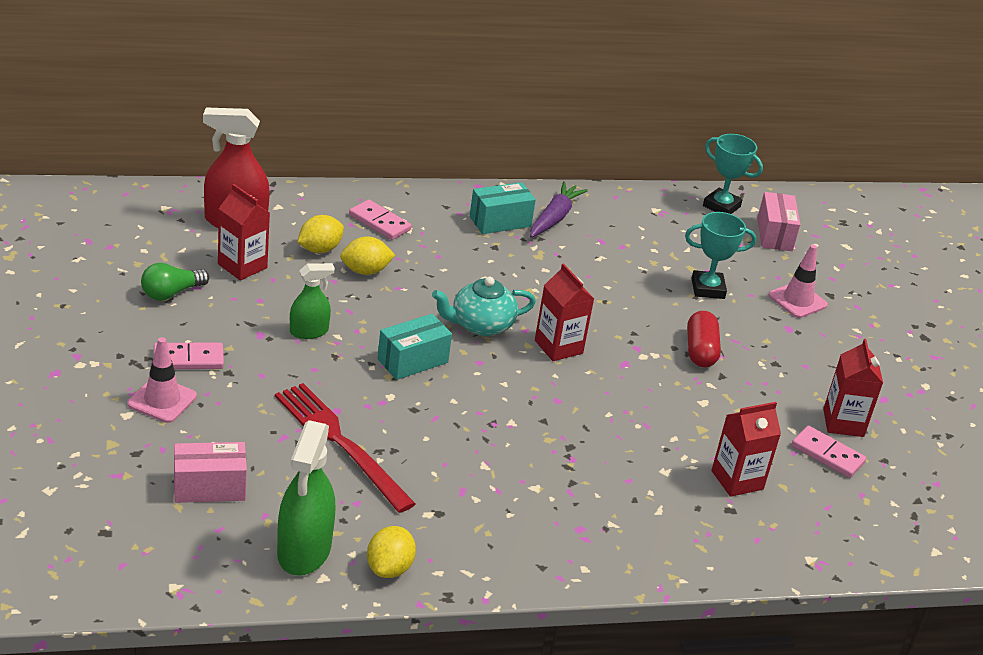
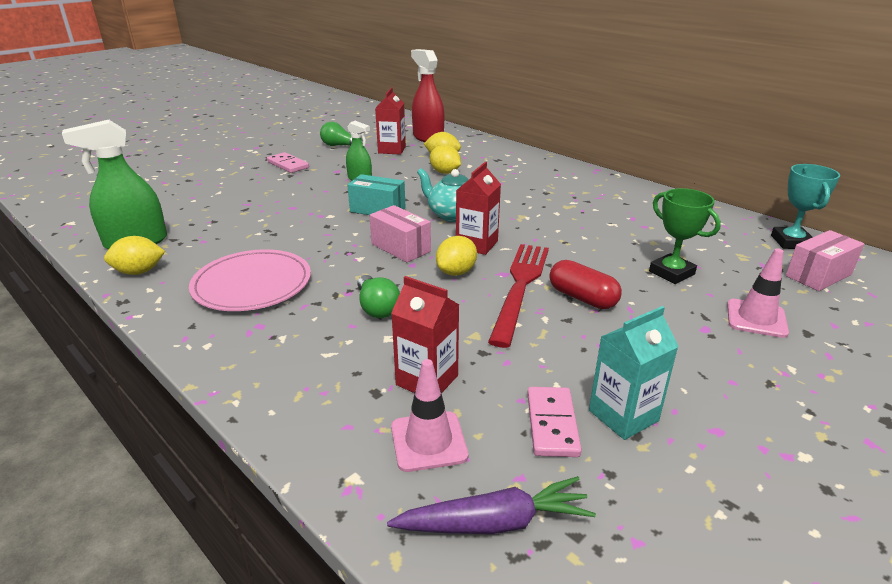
camera: 60 degrees right, 5 degrees down
pink traffic cone [128,337,197,423] -> pink traffic cone moved to [391,359,468,472]
pink box [174,442,247,503] -> pink box moved to [370,205,431,263]
red fork [275,383,416,513] -> red fork moved to [488,244,549,348]
pink domino [349,200,412,240] -> none
turquoise box [470,182,536,234] -> none
purple carrot [530,181,588,237] -> purple carrot moved to [387,476,596,534]
turquoise trophy [685,212,756,299] -> green trophy [649,188,721,284]
red capsule [687,311,721,367] -> red capsule turned 75 degrees clockwise [549,260,622,309]
red carton [823,339,883,437] -> turquoise carton [589,306,679,440]
none -> pink plate [189,249,311,311]
none -> green light bulb [357,275,400,318]
none -> yellow lemon [436,236,477,276]

